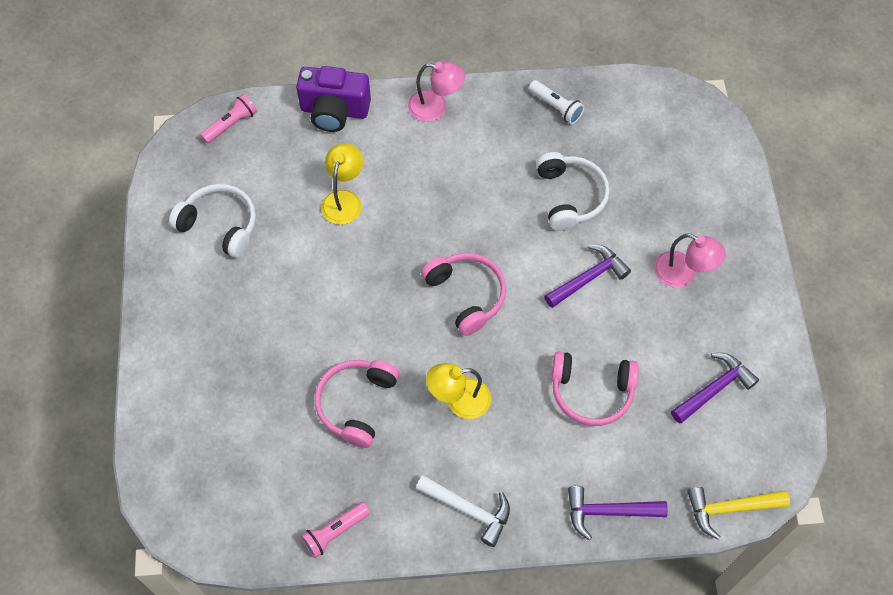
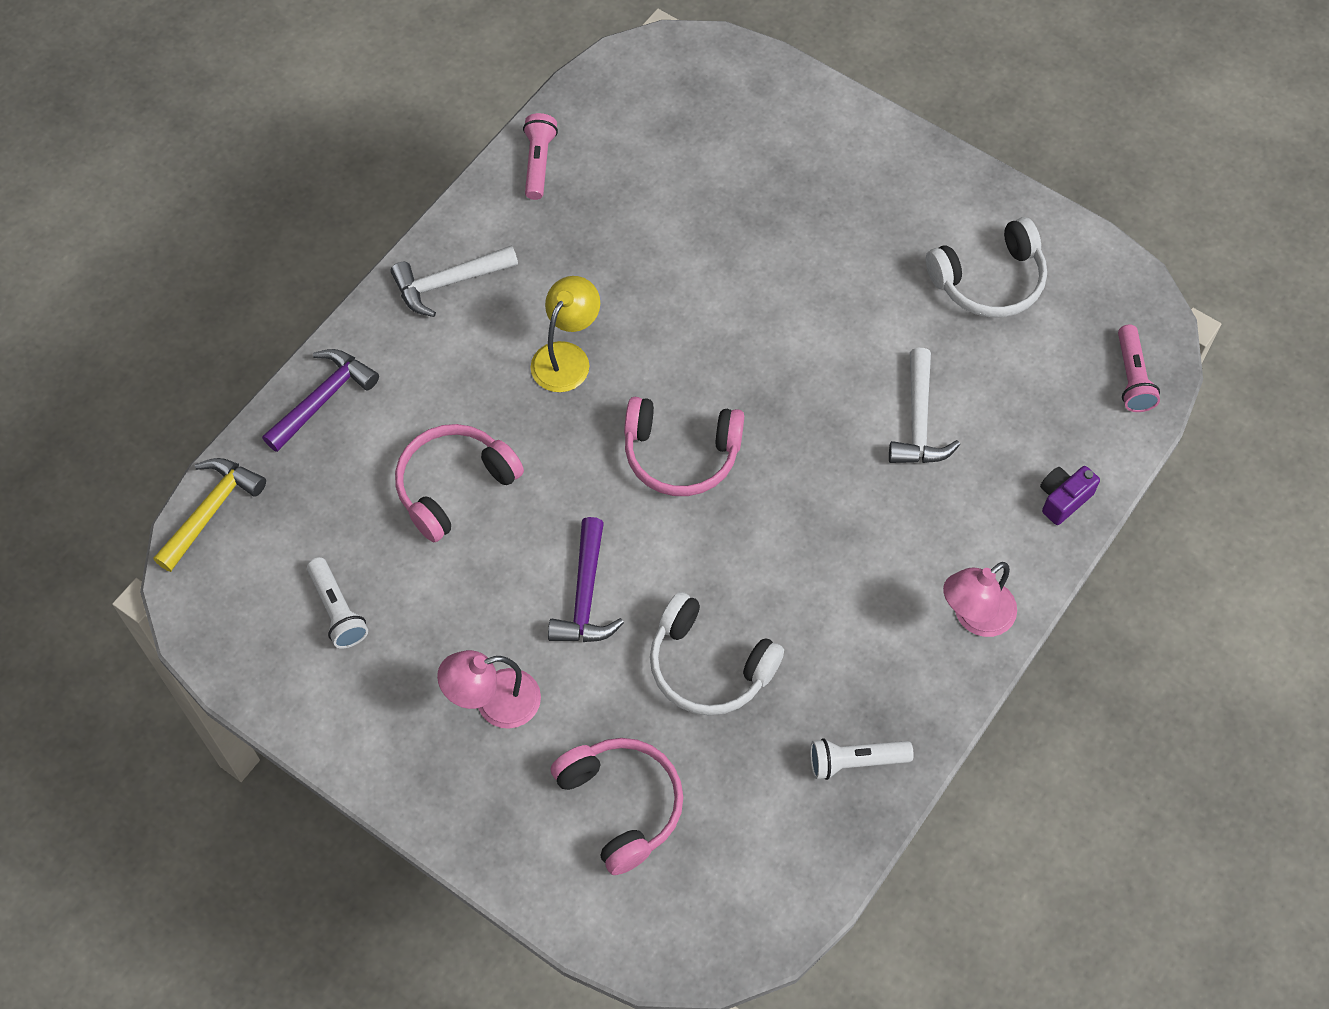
camera: 130 degrees right, 0 degrees up
purple camera [296,66,371,132] -> purple camera [1040,466,1100,525], size x0.52
pink headphones [315,360,399,448] -> pink headphones moved to [551,738,683,875]
yellow lamp [321,143,363,225] -> white hammer [889,348,960,463]
purple hammer [671,353,759,423] -> white flashlight [307,557,368,649]

